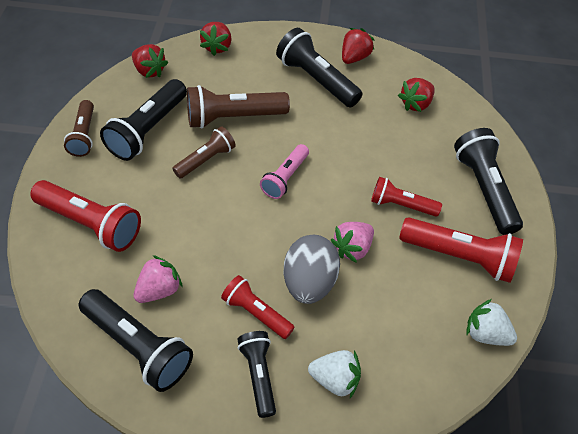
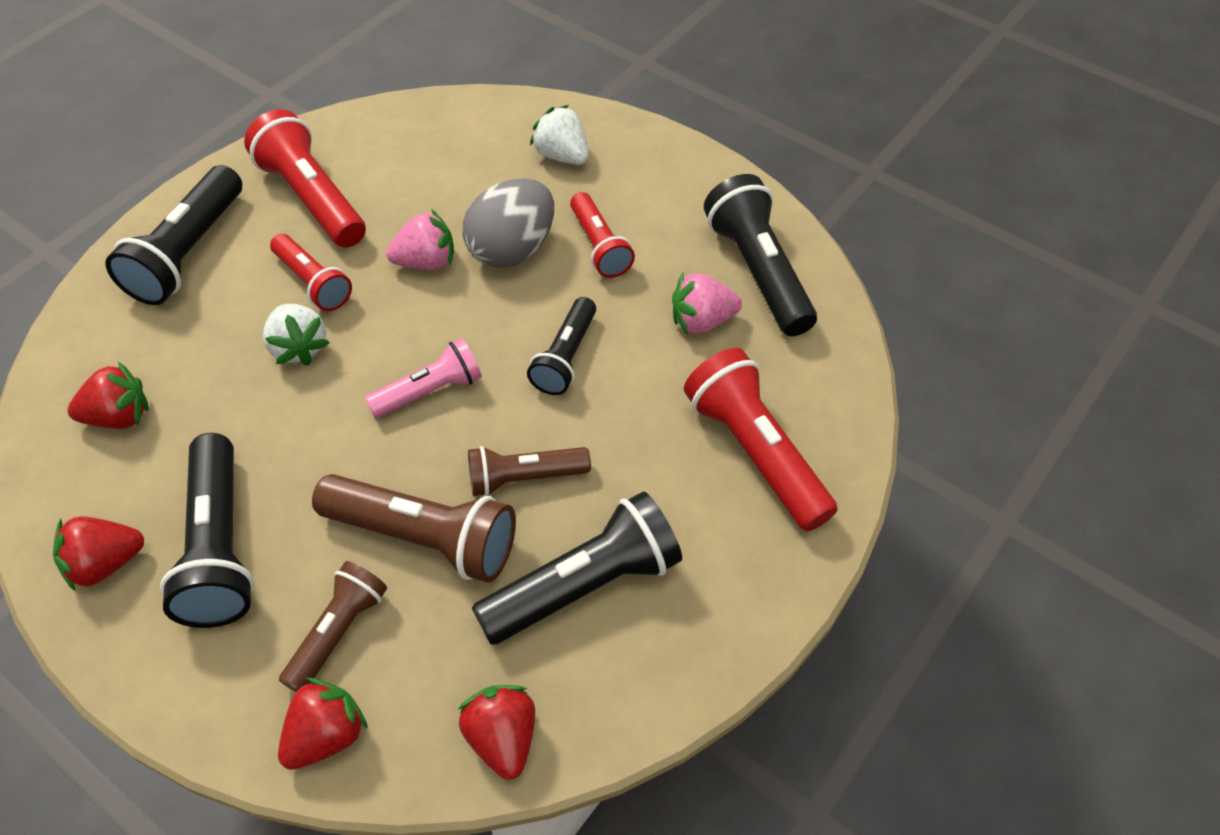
camera: 145 degrees left, 0 degrees up
brown flashlight [64,100,94,157] -> brown flashlight moved to [279,561,387,692]
black flashlight [237,331,276,418] -> black flashlight moved to [527,297,596,395]
white strawberry [466,299,517,346] -> white strawberry moved to [263,304,330,366]

